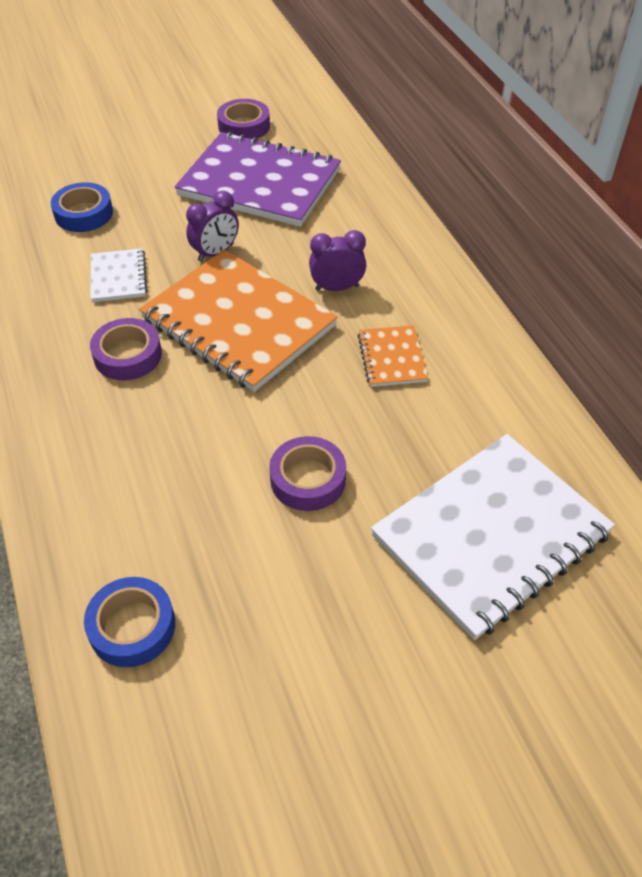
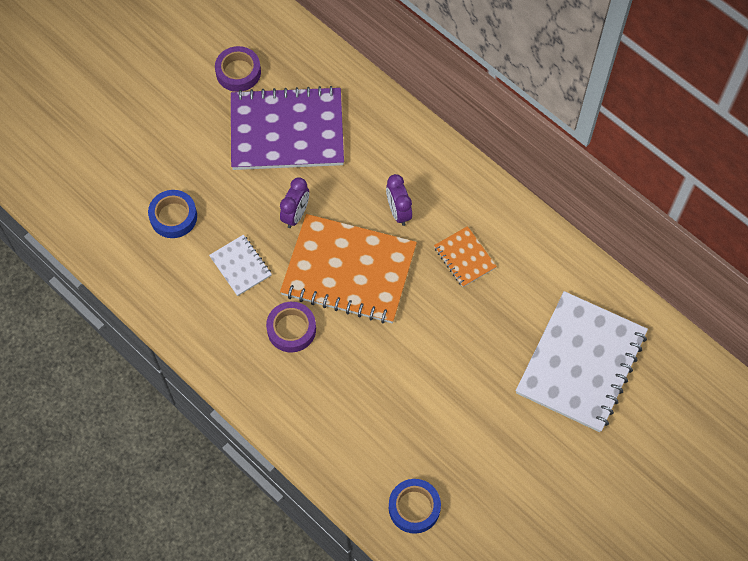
camera: 25 degrees left, 15 degrees up
purple tape [269,436,346,511] -> none
purple clock [309,230,366,291] -> purple clock turned 75 degrees counterclockwise [386,174,412,226]

